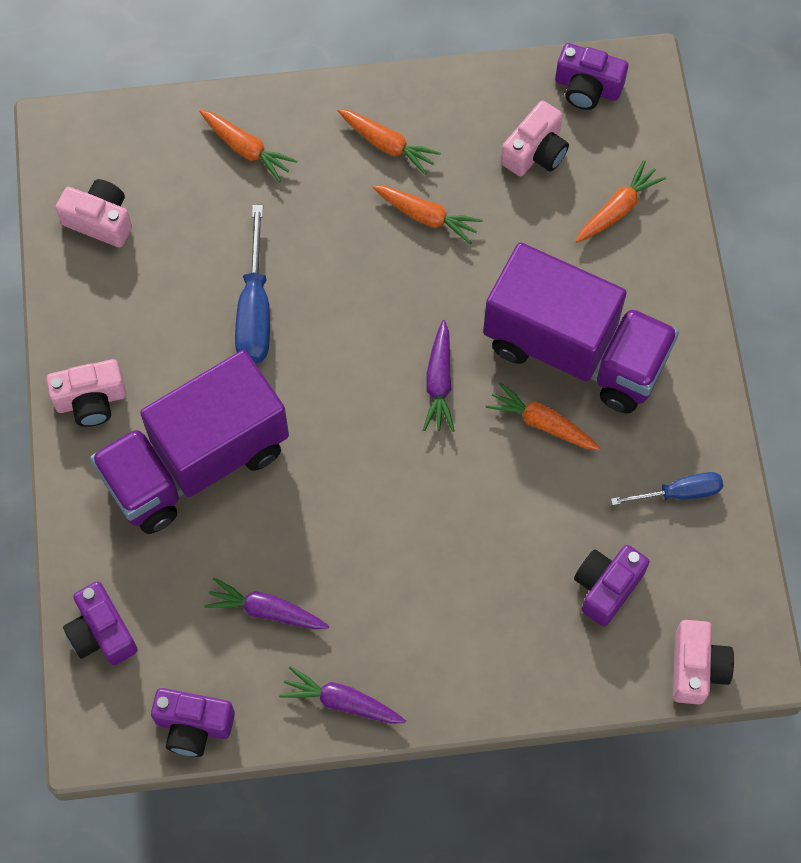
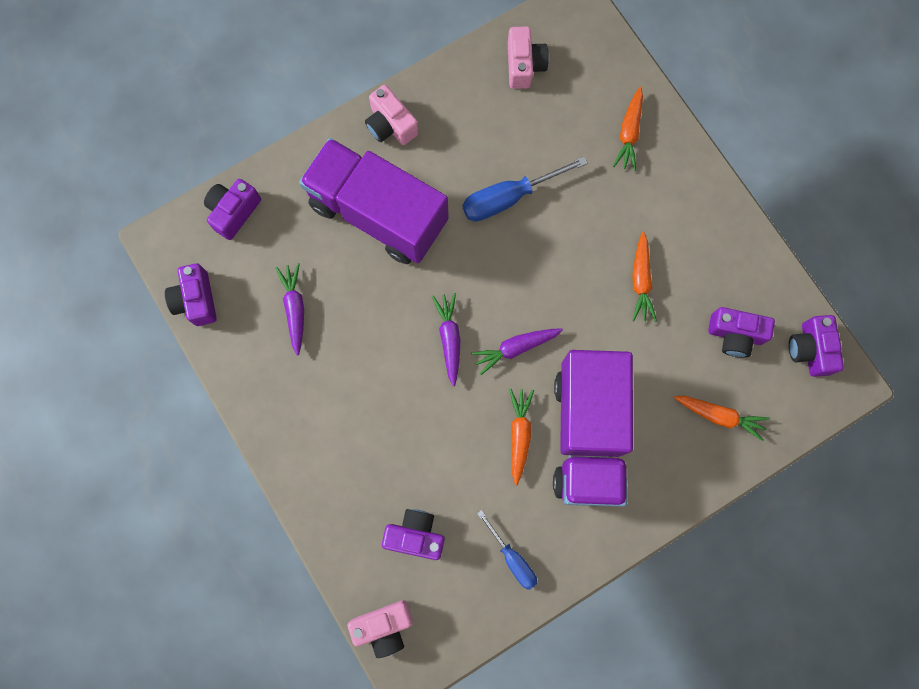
camera: 65 degrees right, 10 degrees up
purple carrot [279,666,406,724] -> purple carrot moved to [432,293,461,386]
orange carrot [338,109,441,175] -> none
pink camera [501,101,569,176] -> purple camera [708,307,775,358]

